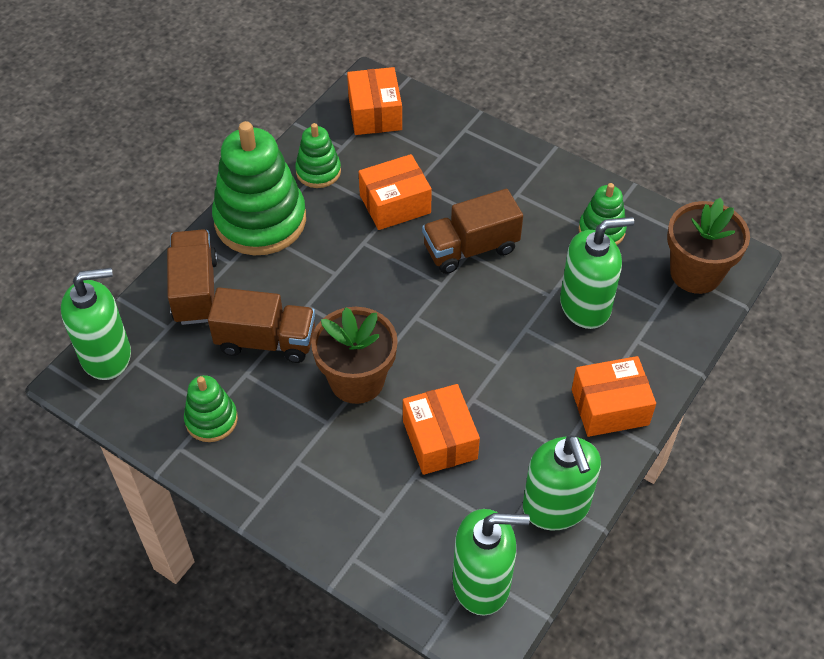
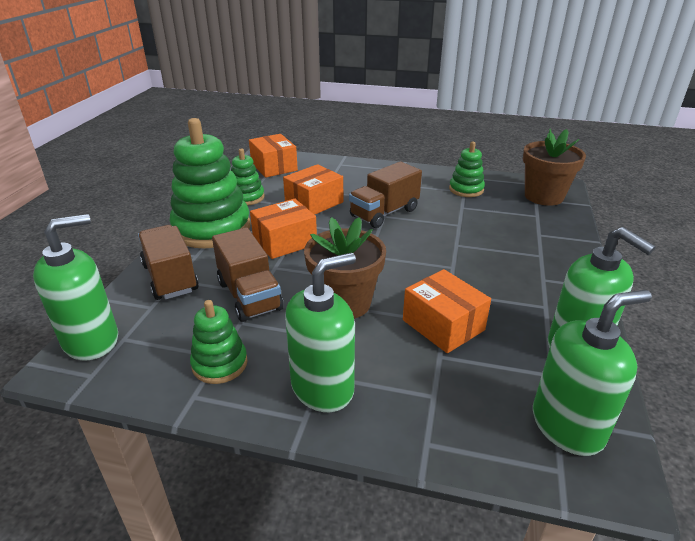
camera: 20 degrees left, 20 degrees down
brown truck [208,287,315,363] -> brown truck turned 75 degrees clockwise [212,228,284,322]
green soap dispenser [560,217,634,329] -> green soap dispenser moved to [285,253,356,412]
orange box [572,356,656,437] -> orange box moved to [250,198,317,259]

